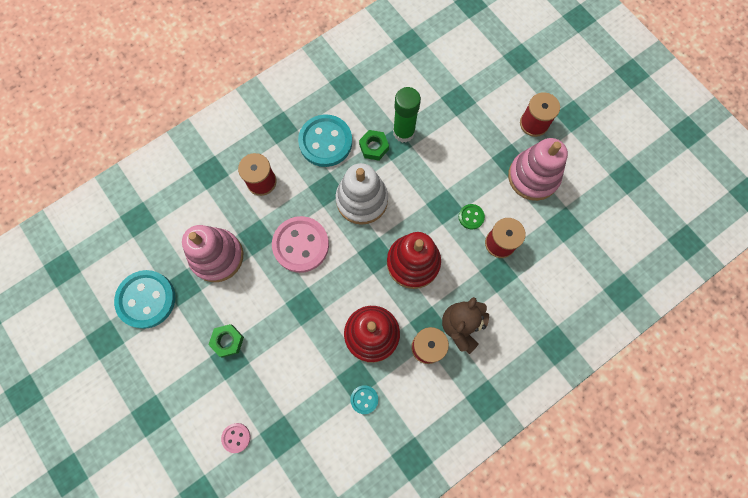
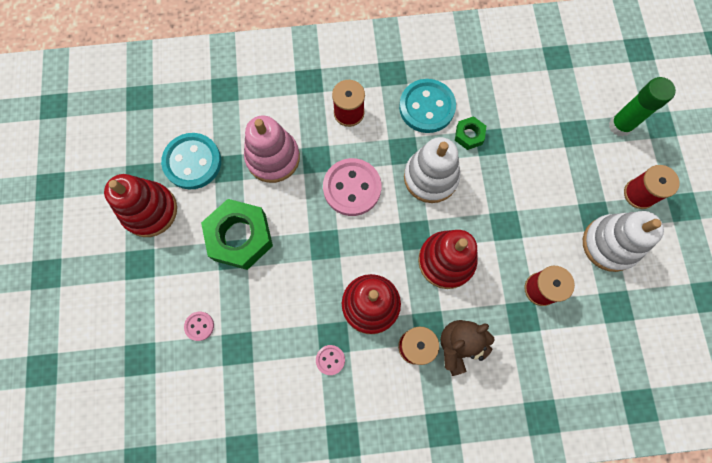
camera: 30 degrees right, 0 degrees up
green nut [208,324,244,358] -> green nut [201,199,273,270], size x2.05
turquoise button [350,385,378,414] -> pink button [316,345,345,375]
green glue stick [393,87,421,143] -> green glue stick moved to [609,77,676,137]
green button [459,204,485,230] -> none
pink stacking toy [508,138,568,201] -> white stacking toy [583,211,664,272]
none -> red stacking toy [104,174,177,237]

